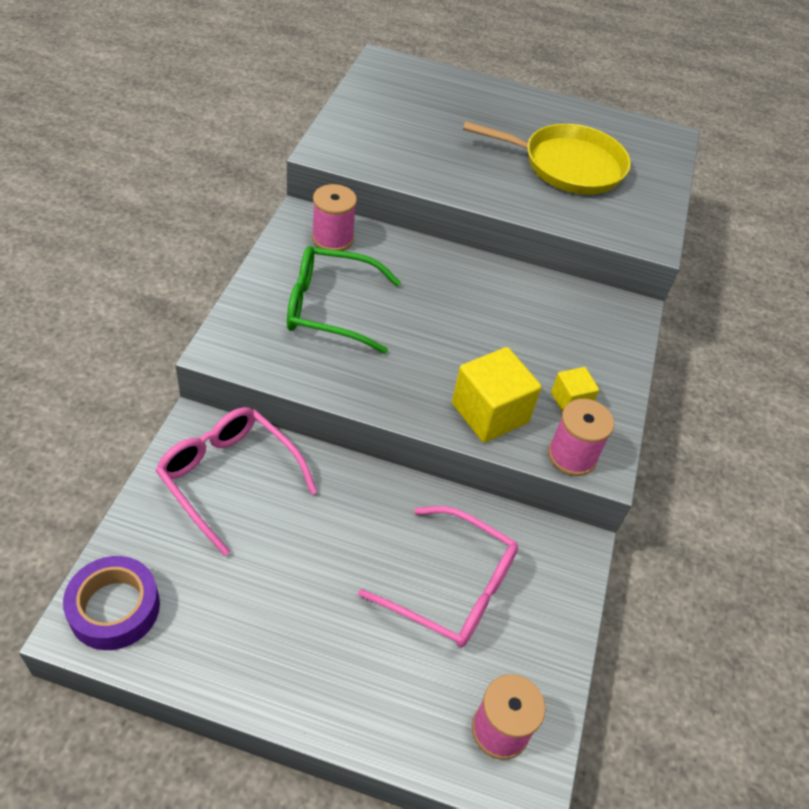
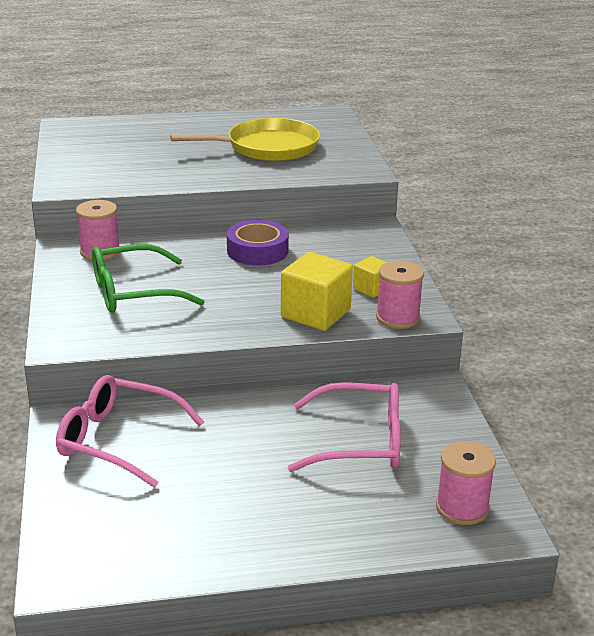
camera: 20 degrees left, 20 degrees down
purple tape [63,556,160,650] -> purple tape moved to [227,220,289,266]

